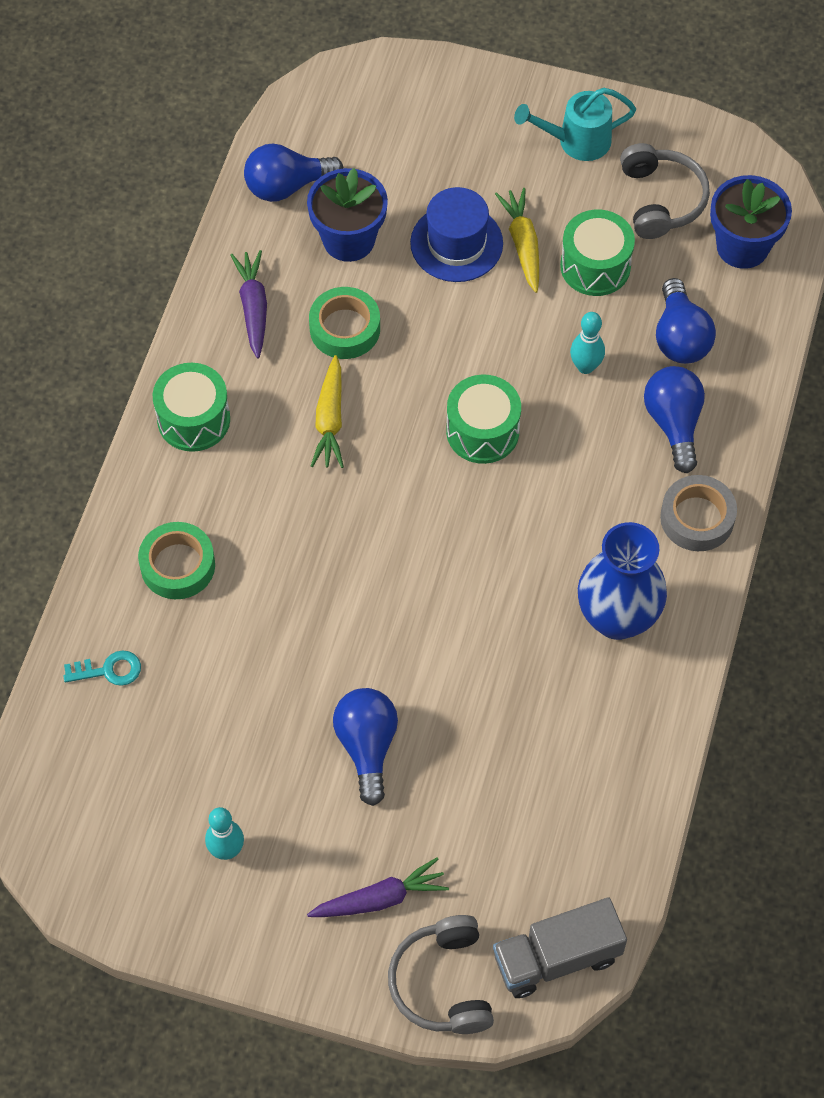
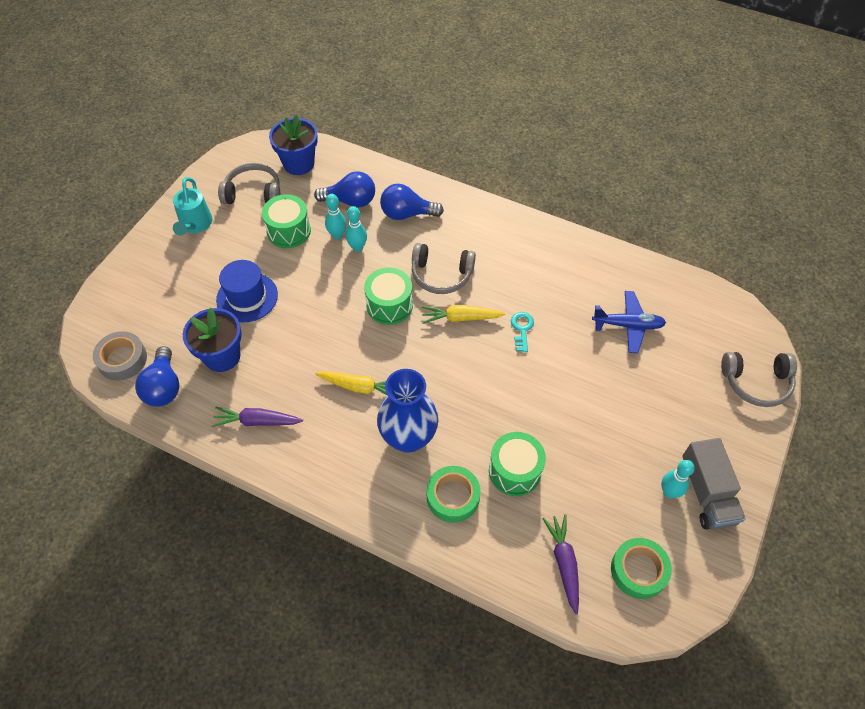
camera: 80 degrees left, 5 degrees down
turquoise key [64,650,141,686] -> turquoise key moved to [511,312,534,352]
green drum [153,363,230,452] -> green drum moved to [489,432,546,496]
purple carrot [307,857,449,917] -> purple carrot moved to [542,514,579,615]
green tape [309,287,380,359] -> green tape moved to [611,538,672,599]
blue light bulb [333,688,398,806] -> none
grey truck [493,897,627,998] -> grey truck moved to [682,438,746,530]
yellow carrot [495,188,539,293] -> yellow carrot moved to [422,305,505,324]
blue vase [578,522,667,640] -> blue vase moved to [377,369,438,453]
grey tape [660,475,737,551] -> grey tape moved to [93,331,147,381]
none -> turquoise bowling pin [325,194,346,239]
none -> grey headphones [412,243,476,294]
none -> blue plane [592,291,666,353]

